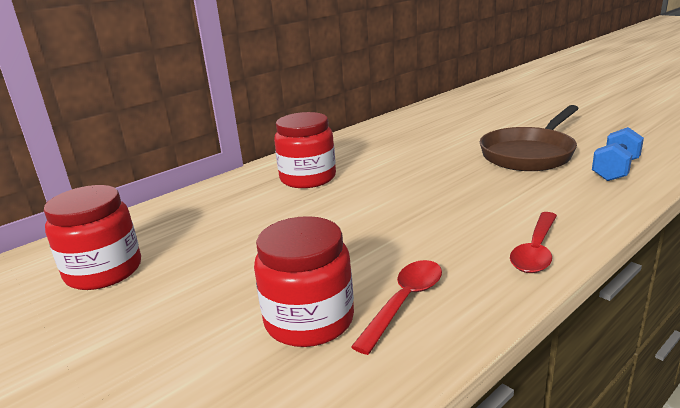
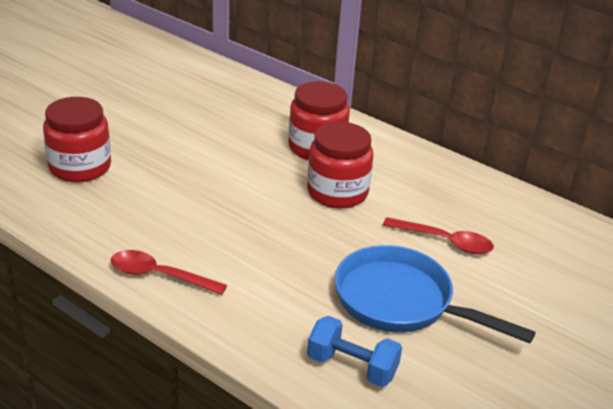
camera: 75 degrees right, 10 degrees up
red jar [44,185,141,290] -> red jar moved to [307,122,374,209]
red spoon [351,260,442,355] -> red spoon moved to [383,217,494,254]
brown pan [480,105,579,171] -> blue pan [335,245,536,343]

